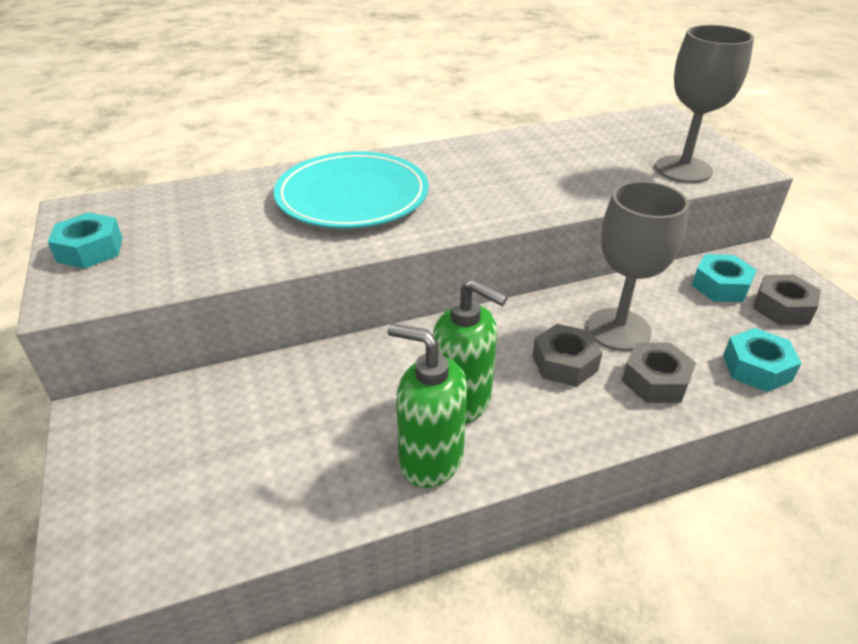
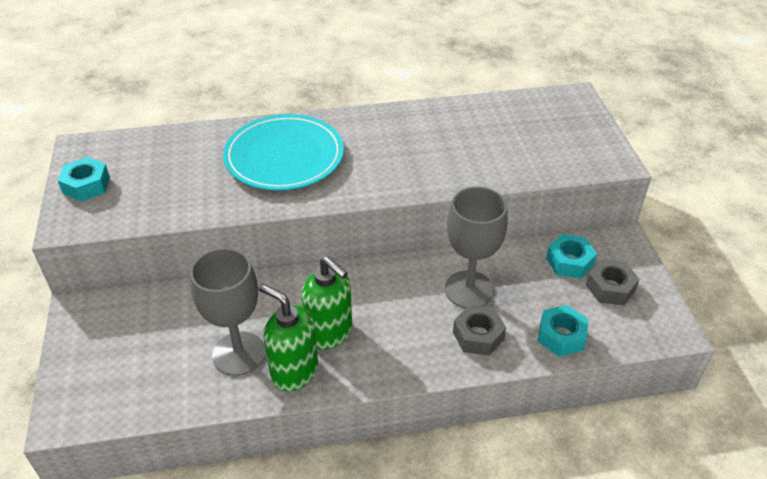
camera: 10 degrees right, 5 degrees up
grey nut [532,324,602,387] -> none
grey goblet [655,25,754,183] -> grey goblet moved to [190,248,266,376]

